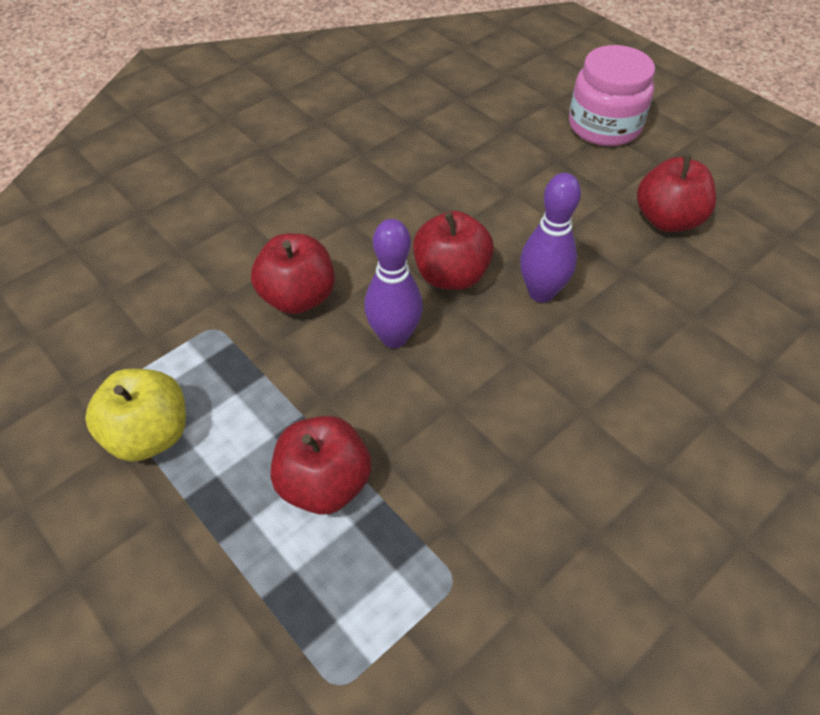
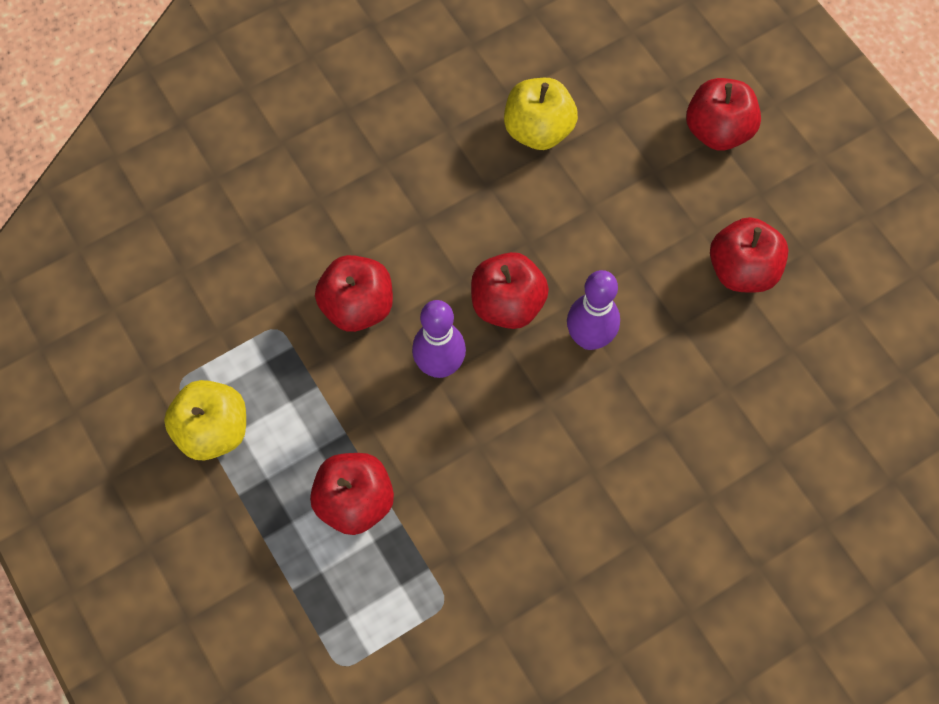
camera: 10 degrees right, 15 degrees up
pink jar [569,45,655,146] -> red apple [686,78,761,151]
none -> yellow apple [504,78,578,150]

